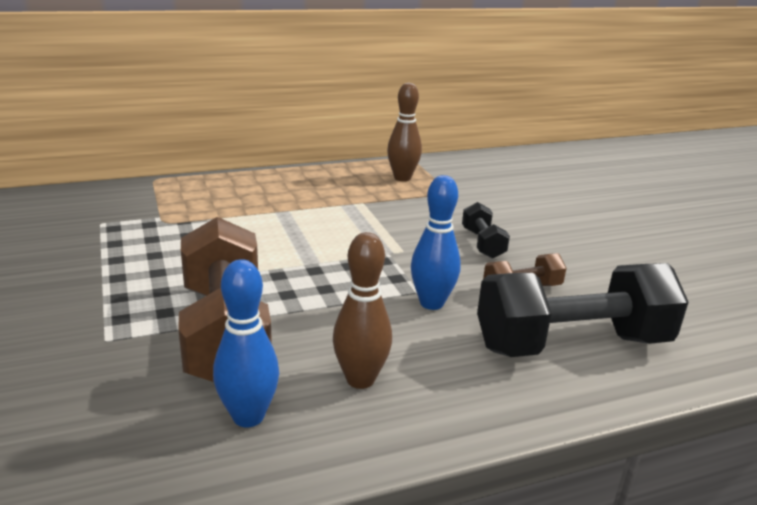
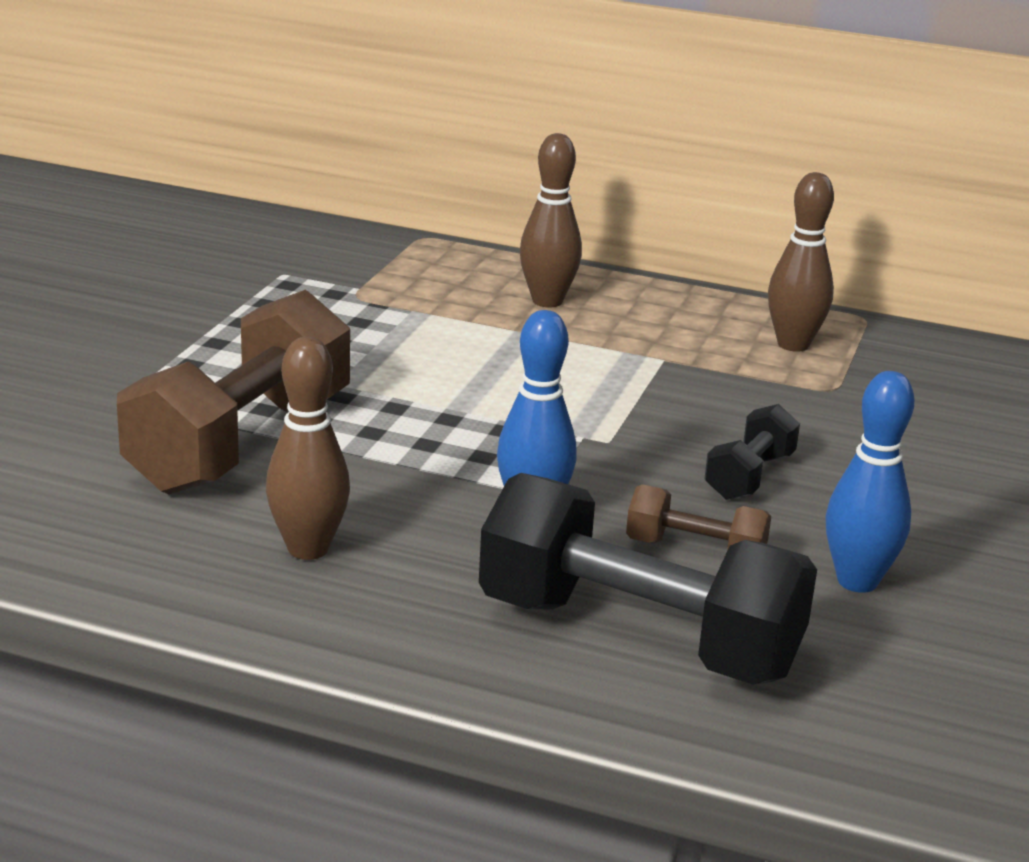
camera: 40 degrees right, 0 degrees up
blue bowling pin [213,259,279,428] -> blue bowling pin moved to [826,371,915,593]
none -> brown bowling pin [520,133,582,307]

